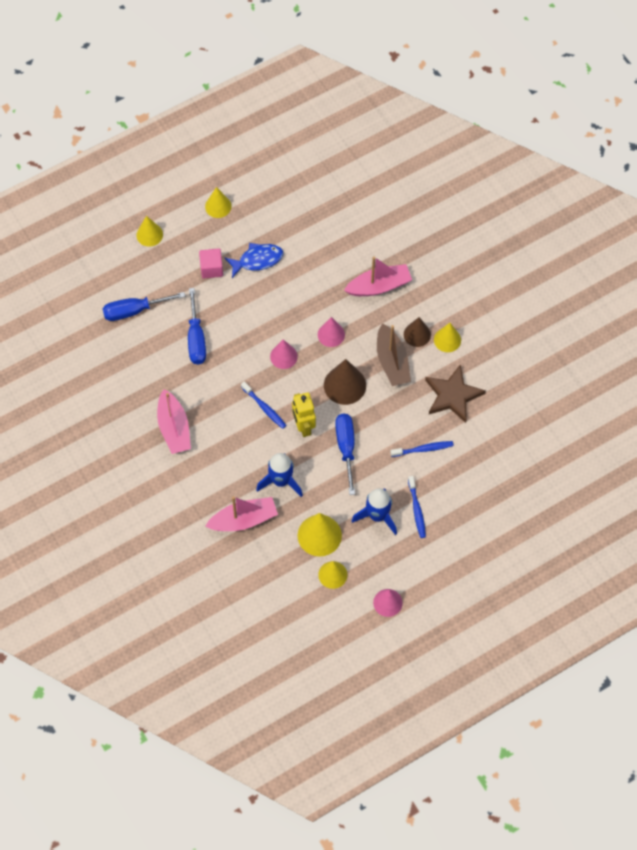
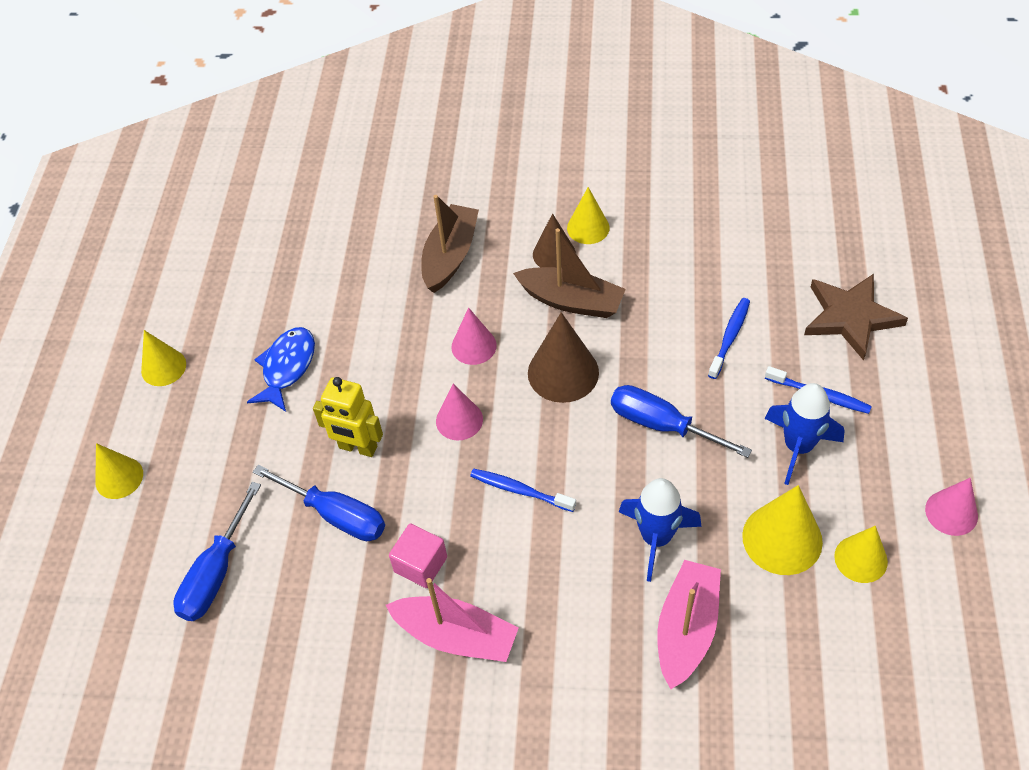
camera: 50 degrees left, 10 degrees down
pink cube [199,249,223,279] -> pink cube moved to [389,523,447,588]
blue toothbrush [241,381,287,429] -> blue toothbrush turned 150 degrees counterclockwise [470,469,576,512]
yellow robot [292,392,316,437] -> yellow robot moved to [313,377,383,457]
pink boat [344,257,412,296] -> brown boat [421,195,479,293]
brown star [425,364,486,423] -> brown star moved to [804,274,908,361]

